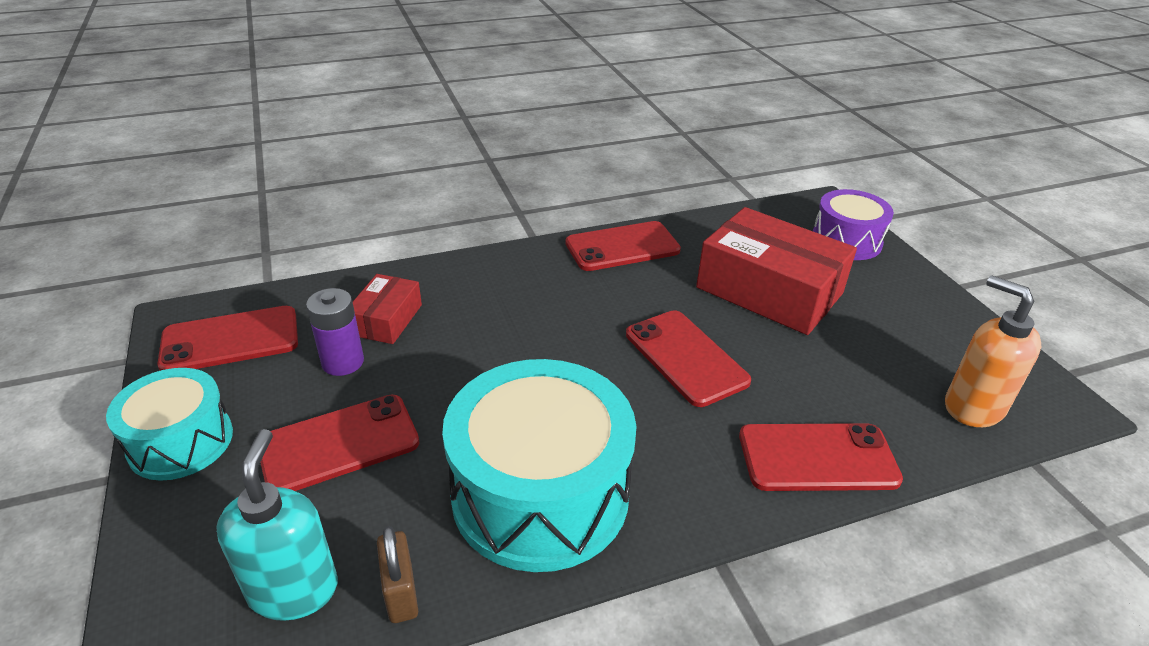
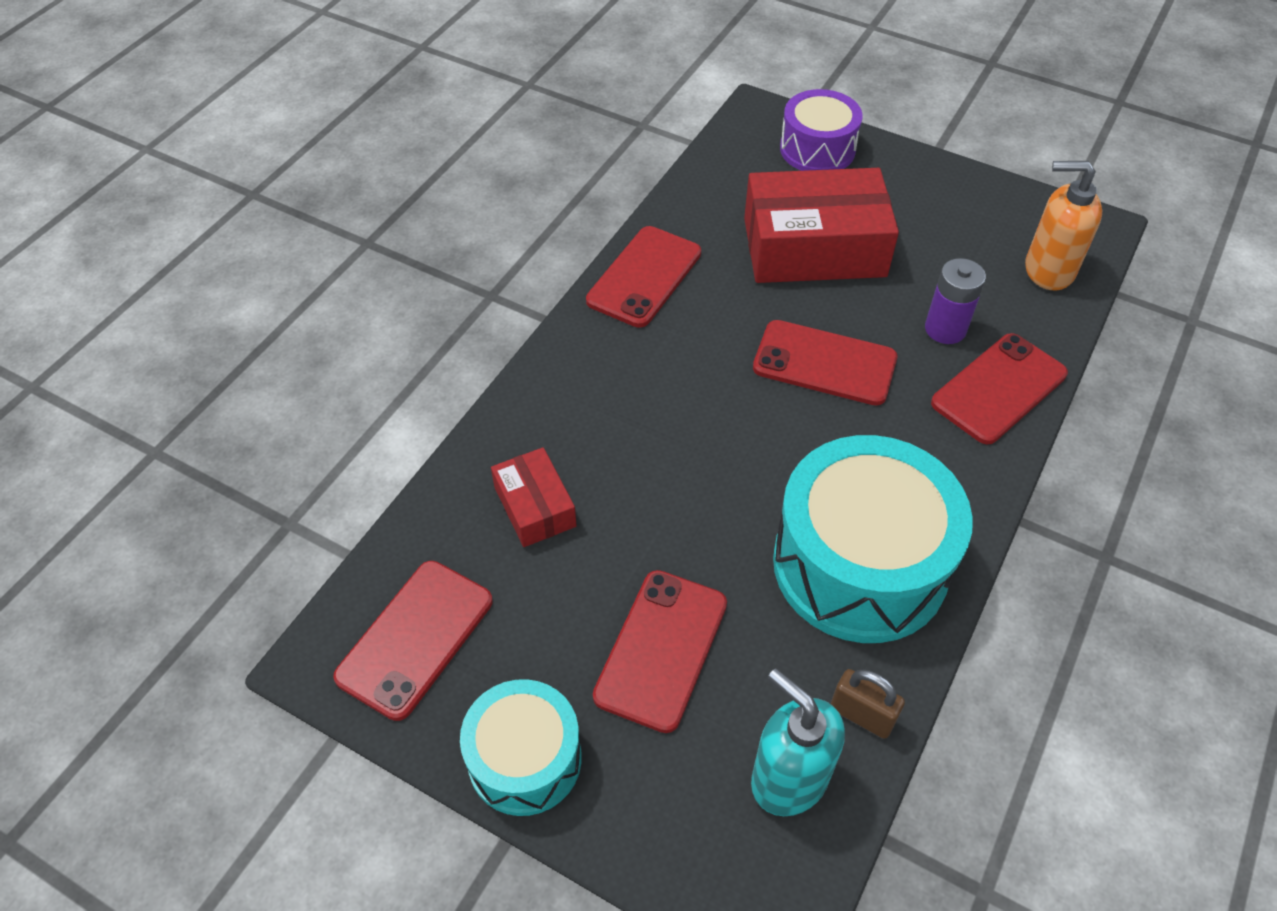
camera: 40 degrees left, 15 degrees up
purple battery [306,288,364,376] -> purple battery moved to [925,258,986,344]

